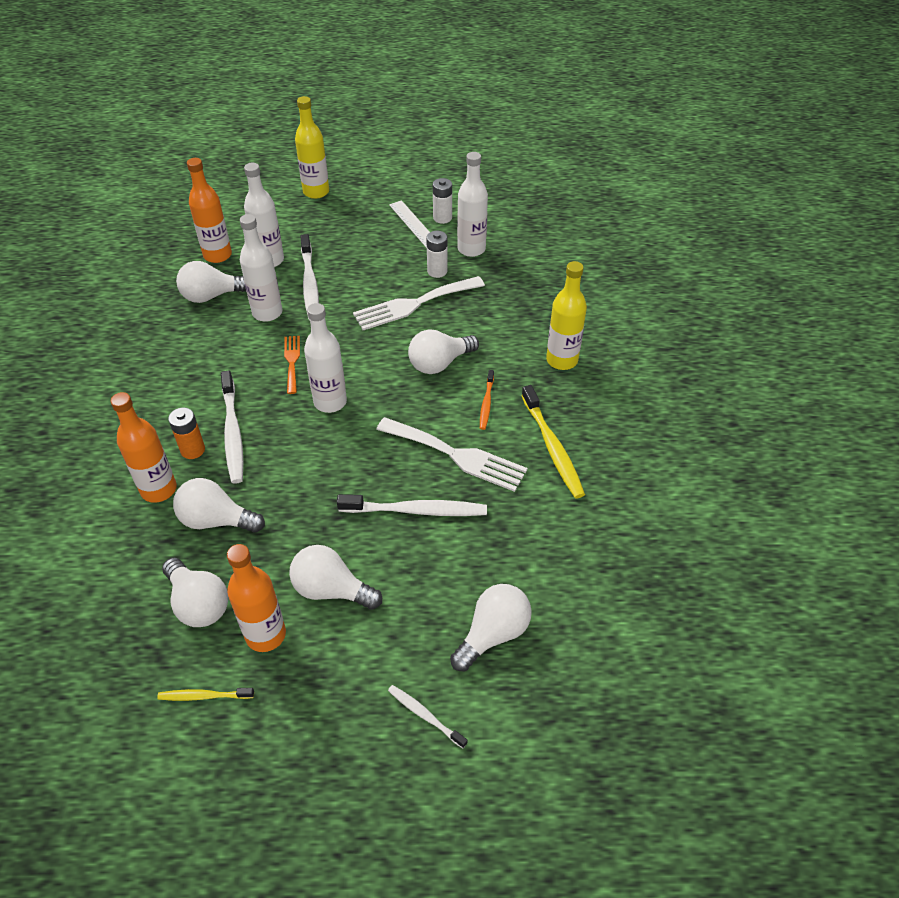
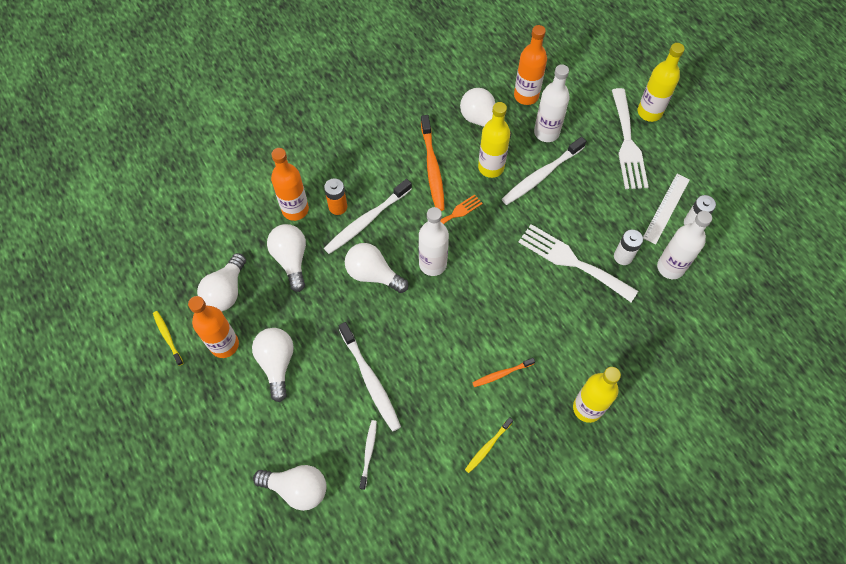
camera: 60 degrees right, 15 degrees up
white bottle [240,214,283,322] -> yellow bottle [478,102,510,178]
white fork [376,417,528,492] -> white fork moved to [612,88,649,189]
white toothbrush [388,685,468,748] -> white toothbrush moved to [359,420,377,490]
white light bulb [408,329,479,374] -> white light bulb moved to [345,243,409,293]
yellow toothbrush [521,385,585,499] -> yellow toothbrush [465,417,513,473], size x0.55
none -> orange toothbrush [421,115,445,211]

